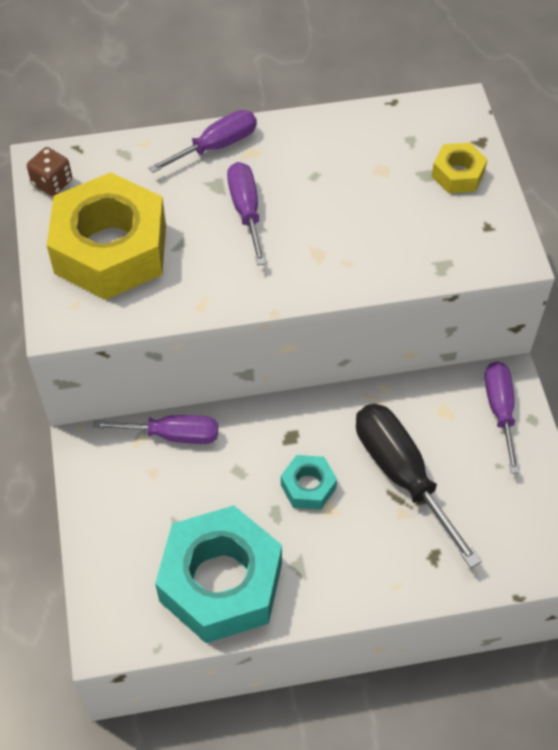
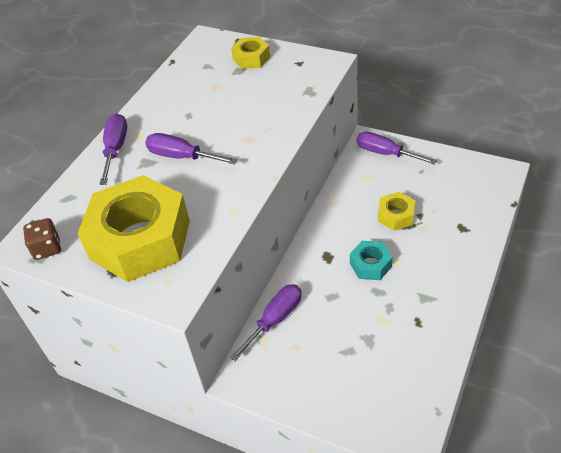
camera: 50 degrees left, 10 degrees down
turquoise nut [155,505,282,643] -> none
black screwdriver [356,404,482,568] -> yellow nut [378,192,415,231]

